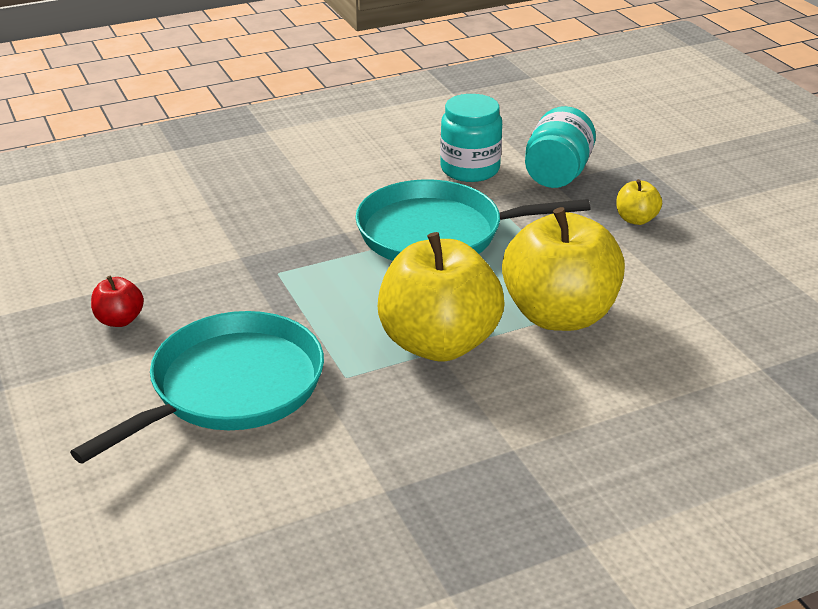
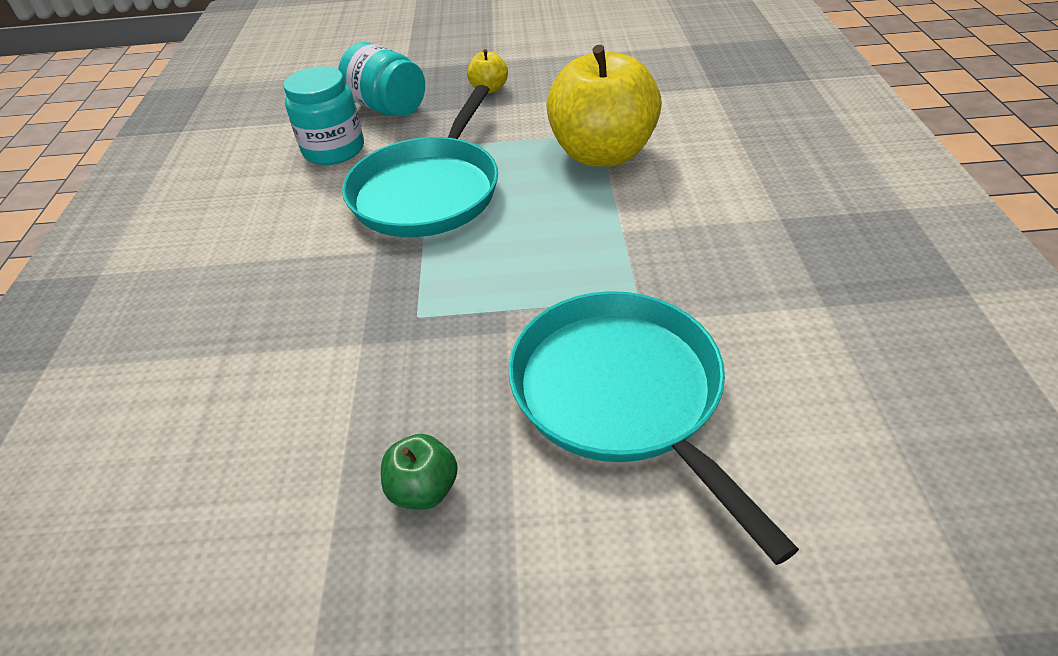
camera: 65 degrees left, 10 degrees up
red apple [91,275,144,327] -> green apple [381,434,458,510]
yellow apple [378,232,505,362] -> none

